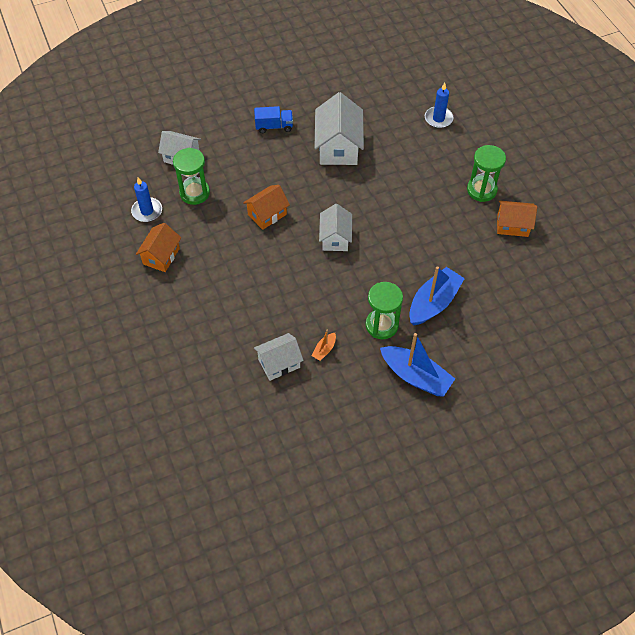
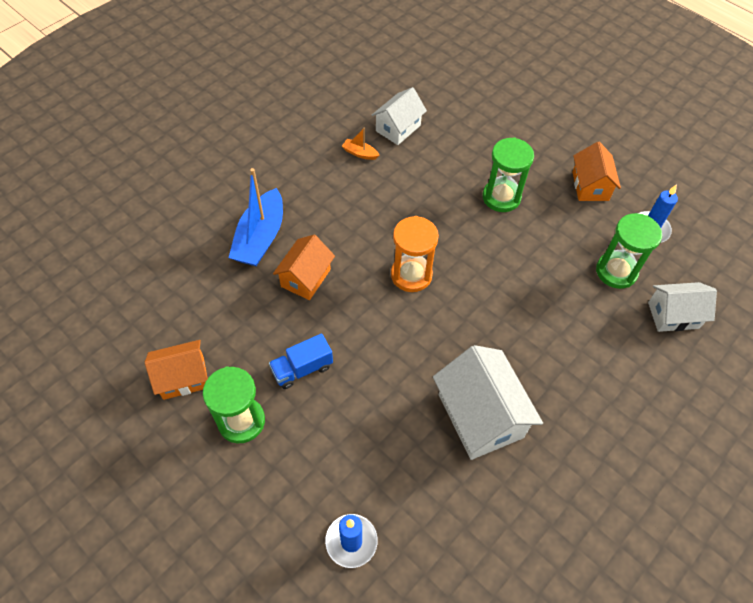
camera: 155 degrees right, 0 degrees up
orange house [243,185,290,230] -> orange house moved to [273,235,335,300]
blue truck [254,106,293,133] -> blue truck moved to [269,333,333,389]
orange boat [311,330,336,361] -> orange boat turned 75 degrees counterclockwise [342,127,379,160]
white house [319,204,352,251] -> orange hourglass [391,216,439,292]
green hourglass [365,282,403,339] -> green hourglass moved to [482,137,534,212]
blue boat [380,333,455,397] -> none

